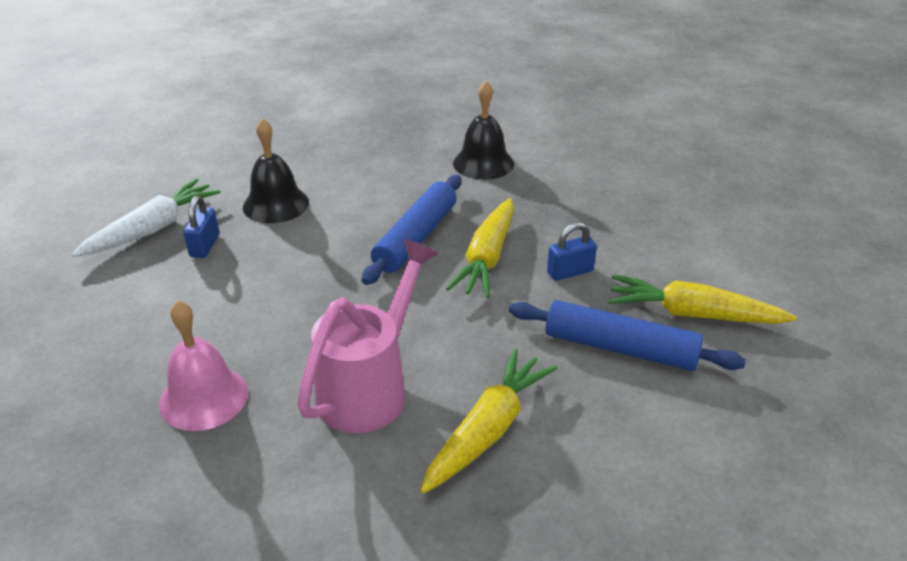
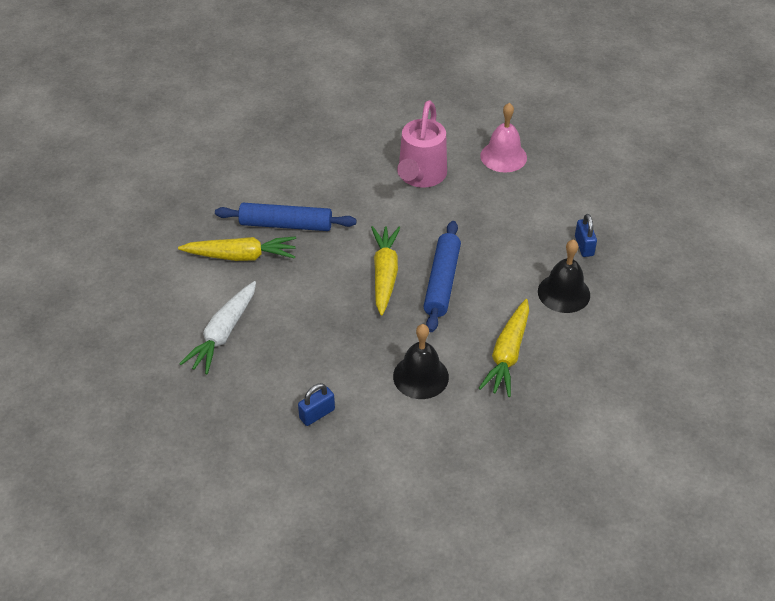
camera: 165 degrees right, 10 degrees up
white carrot [72,178,221,257] -> white carrot moved to [179,281,256,374]
yellow carrot [420,348,558,494] -> yellow carrot moved to [478,299,529,397]
blue padlock [547,222,597,281] -> blue padlock moved to [298,383,335,426]

